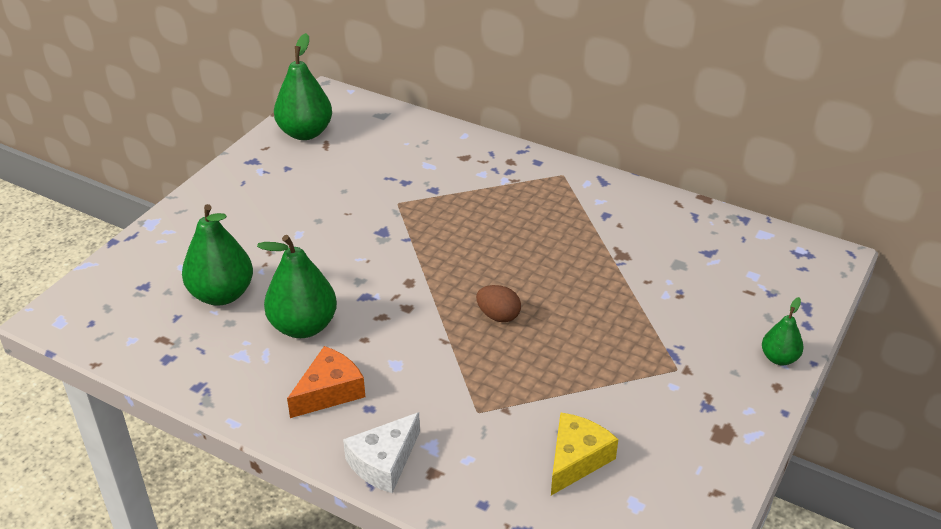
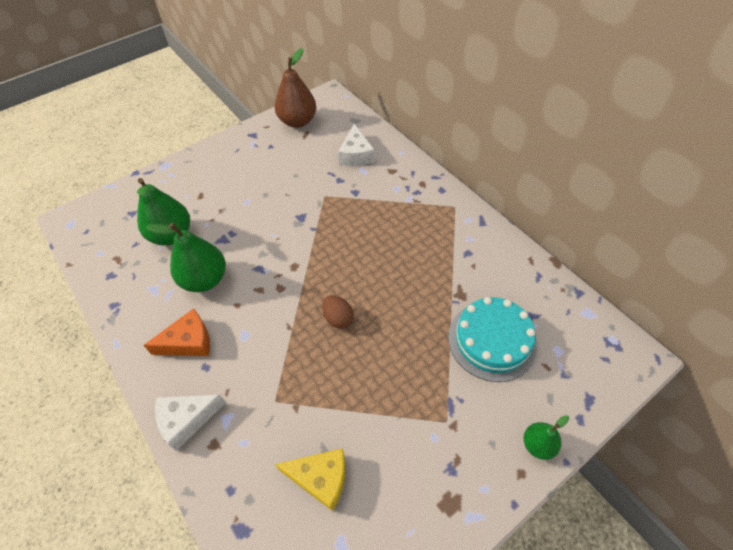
camera: 25 degrees right, 15 degrees up
green pear [274,33,332,140] -> brown pear [275,48,316,128]
yellow cheese [551,412,618,495] -> yellow cheese turned 45 degrees clockwise [275,448,345,511]
none -> white cheese [338,124,375,166]
none -> turquoise cake [448,297,538,382]

